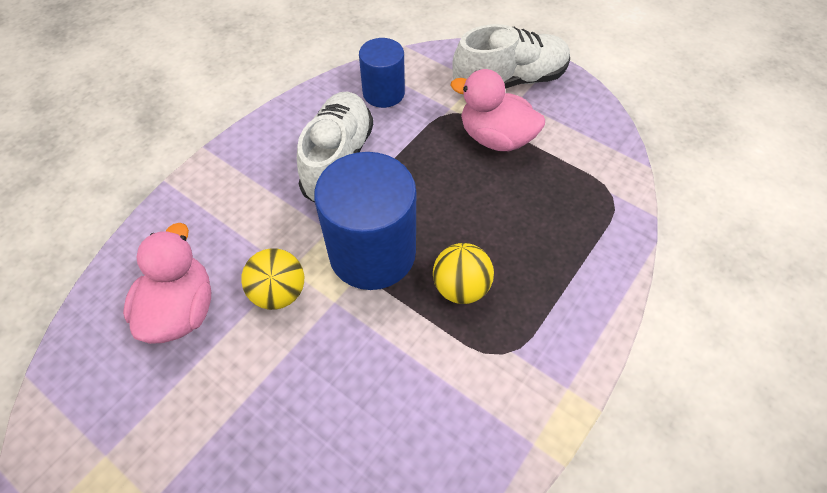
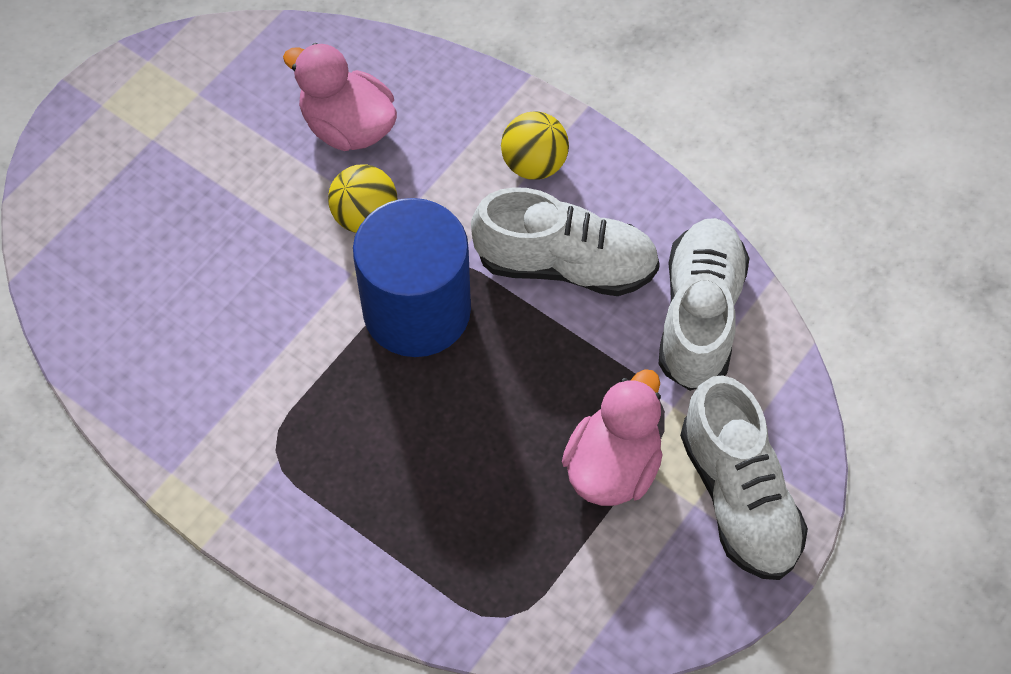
camera: 90 degrees right, 5 degrees up
pink duck [123,223,211,344] -> pink duck turned 150 degrees counterclockwise [283,43,397,151]
blue cylinder [359,38,405,108] -> white shoe [659,218,750,391]
yellow ball [433,243,494,304] -> yellow ball moved to [501,111,569,180]

